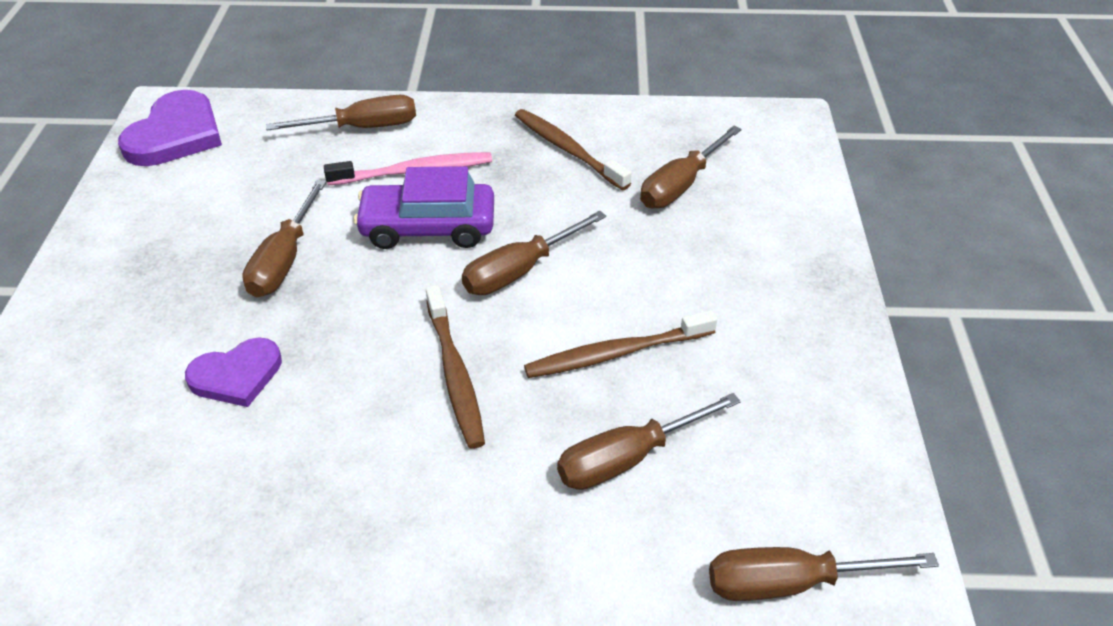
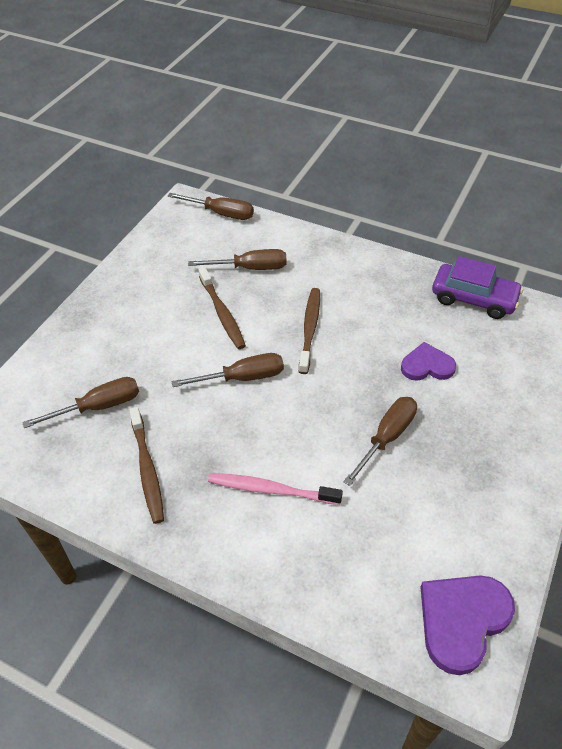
camera: 155 degrees left, 5 degrees up
brown screwdriver [266,95,416,131] -> none
purple car [354,166,494,249] -> purple car moved to [432,256,523,319]
brown toothbrush [524,310,717,378] -> brown toothbrush turned 60 degrees clockwise [199,267,246,349]

